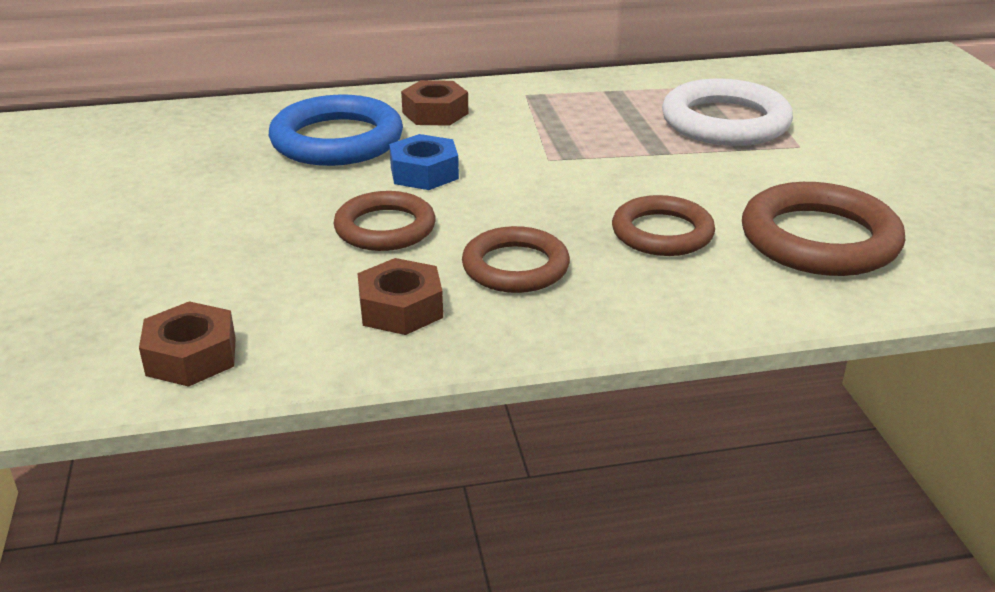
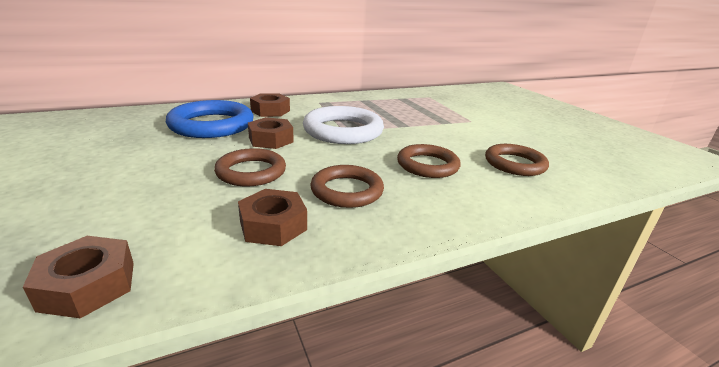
camera: 15 degrees left, 5 degrees down
blue nut [389,134,459,190] -> brown nut [248,117,294,149]
white ring [662,79,793,146] -> white ring moved to [303,106,384,144]
brown ring [742,182,905,276] -> brown ring [485,144,549,176], size x0.66

